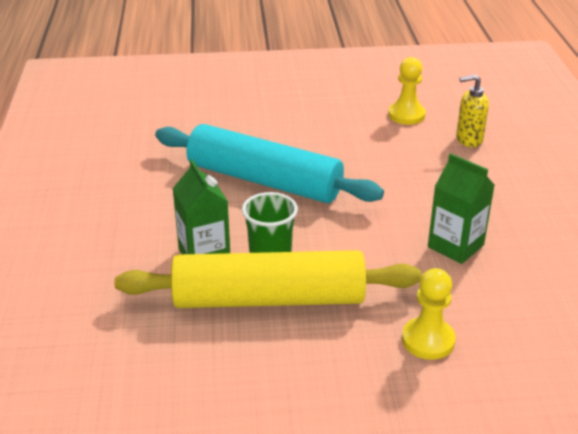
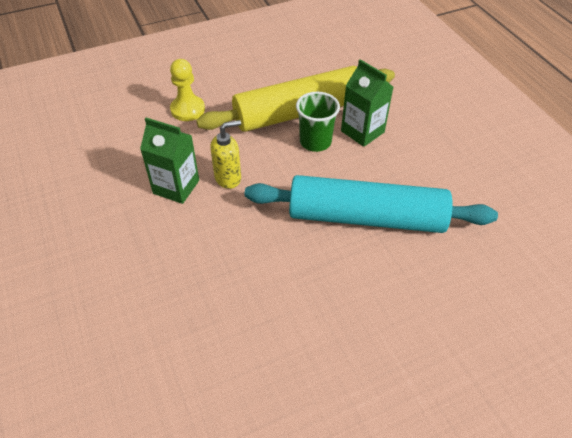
camera: 160 degrees right, 15 degrees up
yellow pawn [388,57,426,125] -> none
yellow soap dispenser [456,74,489,147] -> yellow soap dispenser moved to [210,120,241,189]

